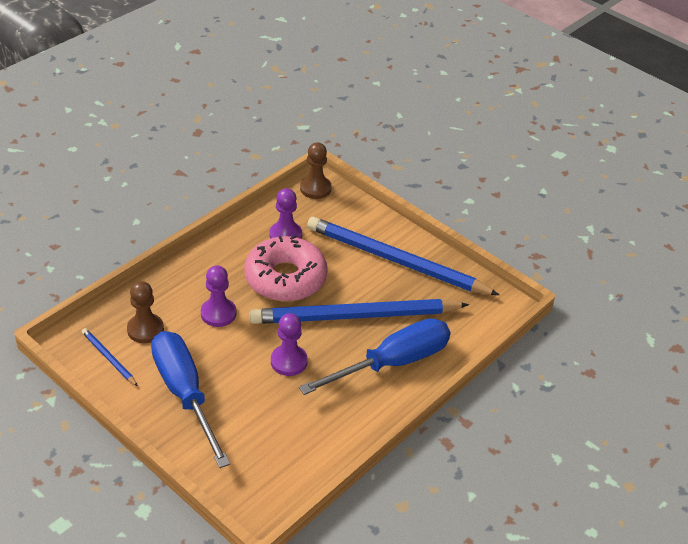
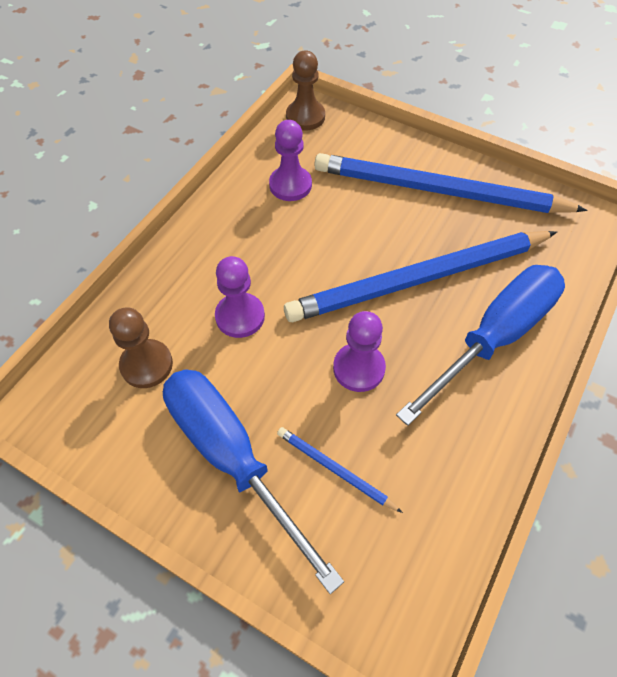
camera: 10 degrees left, 15 degrees up
blue pencil [82,328,138,386] -> blue pencil moved to [277,427,403,513]
pink donut [244,235,328,302] -> none

